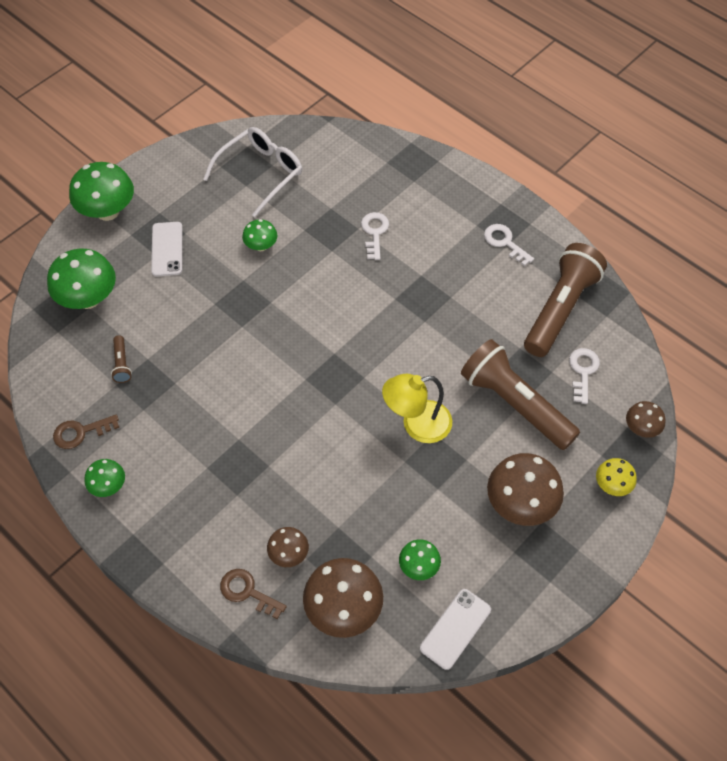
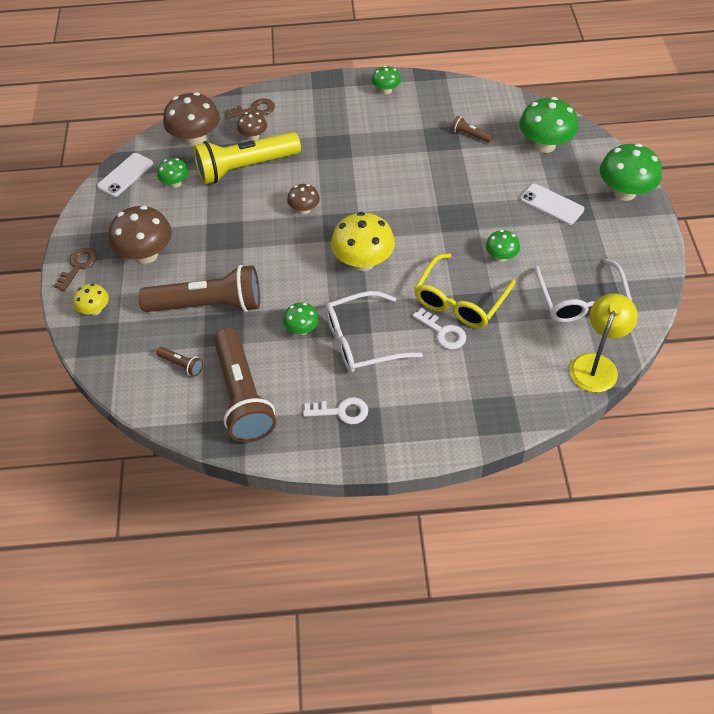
camera: 135 degrees right, 5 degrees down
brown key [53,415,119,449] -> brown key moved to [54,248,97,291]
yellow lamp [382,374,452,443] -> yellow lamp moved to [570,294,638,392]
white phone [420,589,491,670] -> white phone turned 45 degrees clockwise [97,153,153,197]
white key [569,348,600,404] -> brown flashlight [156,347,203,376]
brown mushroom [626,401,665,438] -> brown mushroom moved to [287,184,320,214]
none -> yellow flashlight [193,132,301,184]
none -> green mushroom [283,302,319,335]
none -> white glasses [325,291,423,373]
none -> yellow mushroom [331,212,395,271]
none -> yellow glasses [414,253,515,328]

